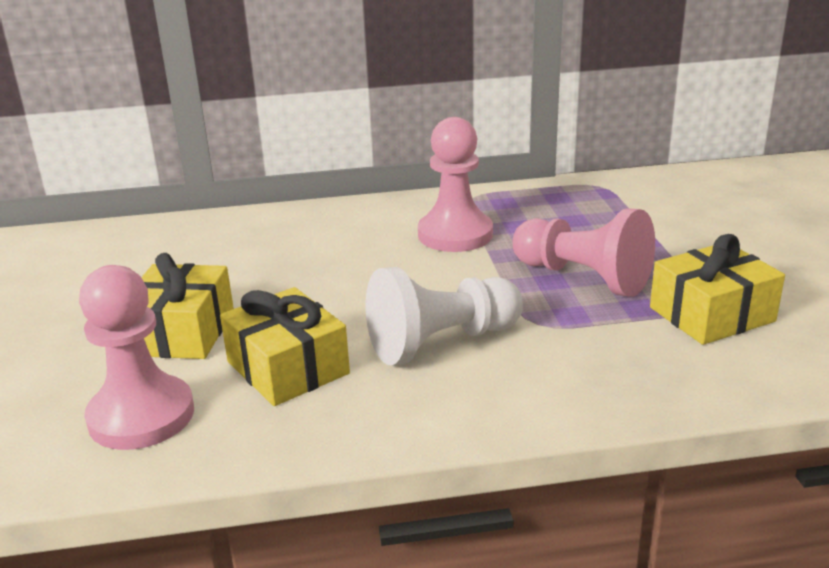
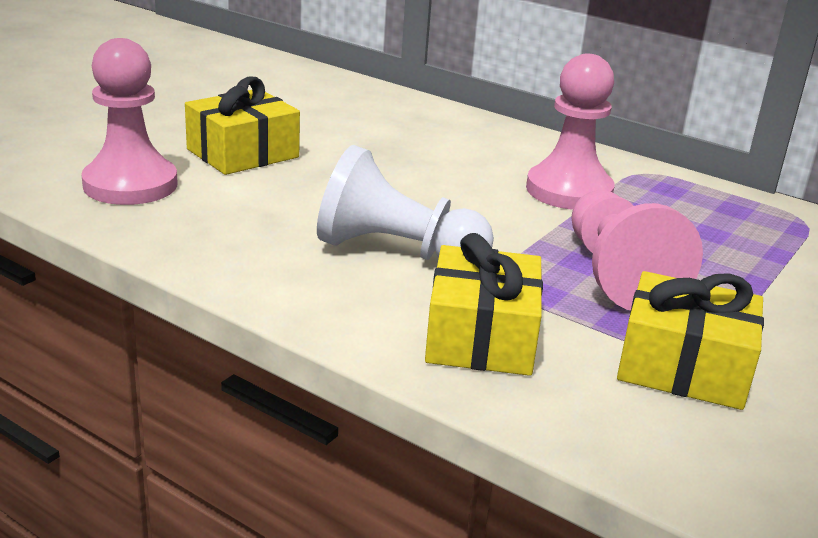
camera: 40 degrees right, 0 degrees up
yellow gift [220,287,350,406] -> yellow gift moved to [425,233,543,376]

